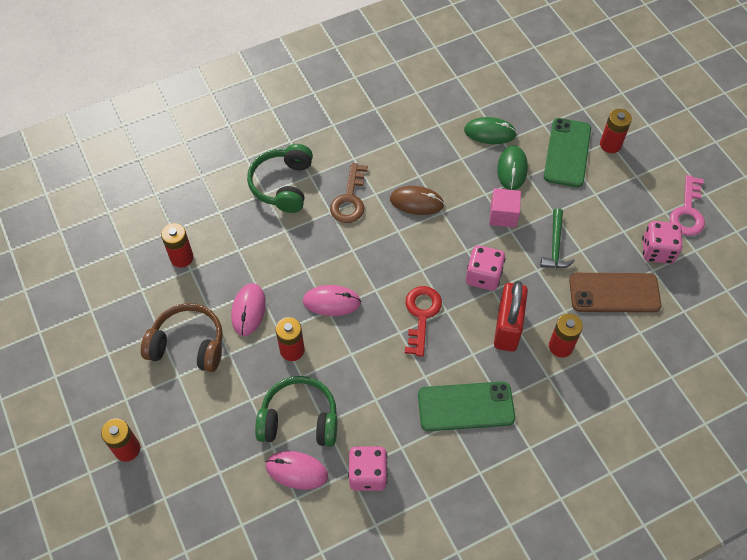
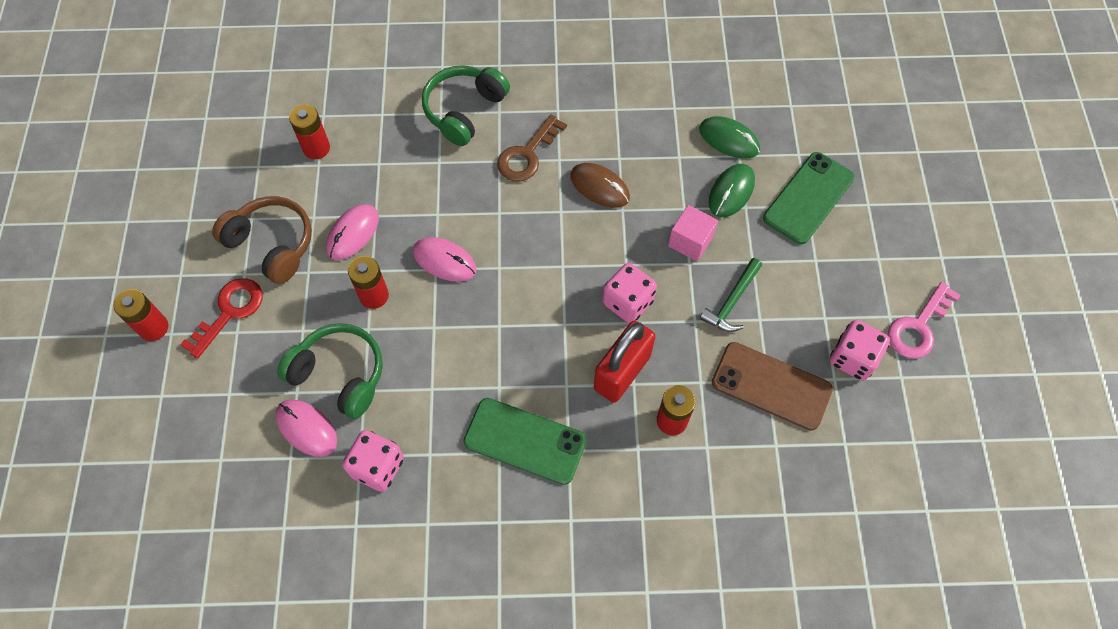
camera: 25 degrees right, 5 degrees up
red key [405,286,442,357] -> red key moved to [180,278,263,359]
red battery [600,109,632,153] -> none

